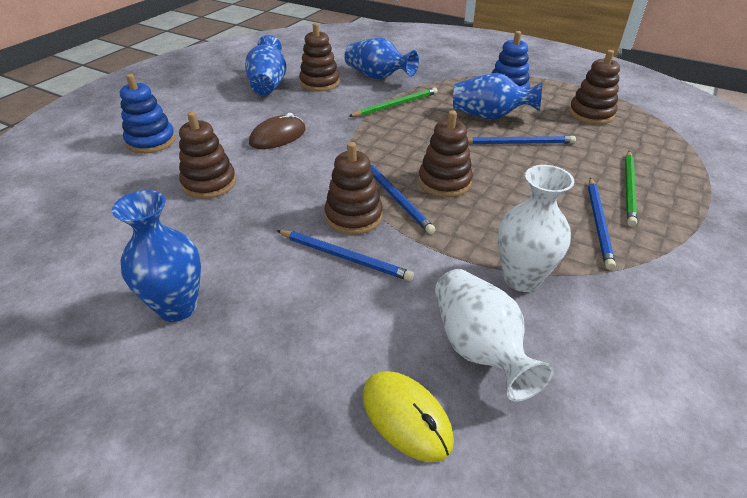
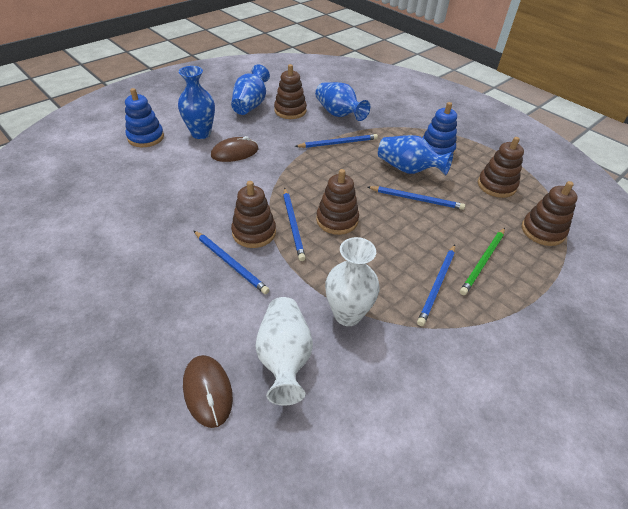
camera: 15 degrees right, 5 degrees up
blue vase [112,190,201,322] -> blue vase moved to [178,66,215,139]
brown stacking toy [179,112,236,199] -> brown stacking toy moved to [522,181,578,246]
green pencil [348,87,438,117] -> blue pencil [295,134,378,148]
yellow mouse [363,371,454,462] -> brown mouse [183,355,233,428]

